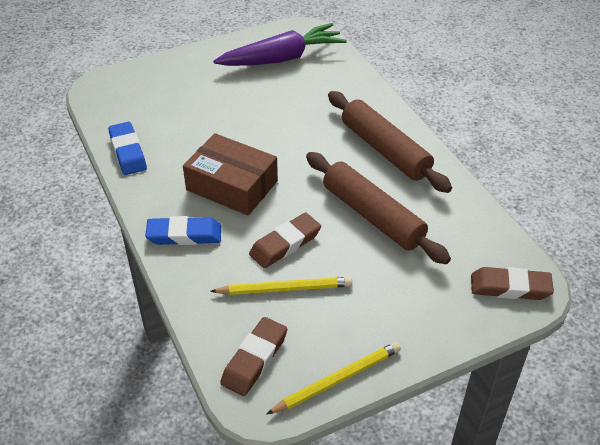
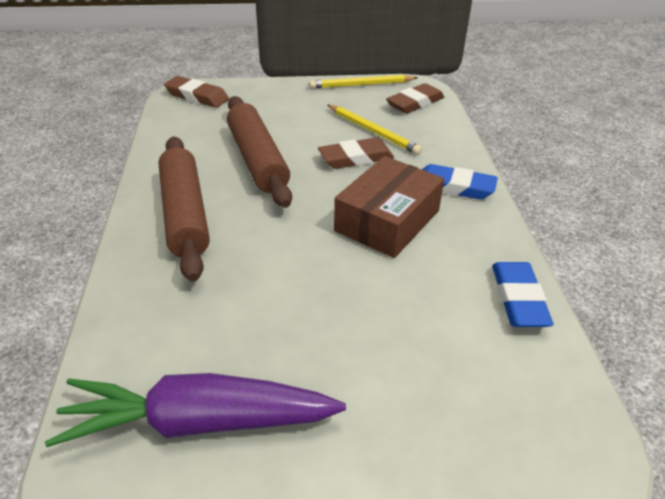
camera: 160 degrees left, 5 degrees down
brown box [183,133,278,216] -> brown box turned 75 degrees clockwise [334,156,444,258]
yellow pencil [210,277,352,295] -> yellow pencil turned 150 degrees counterclockwise [328,105,422,155]

